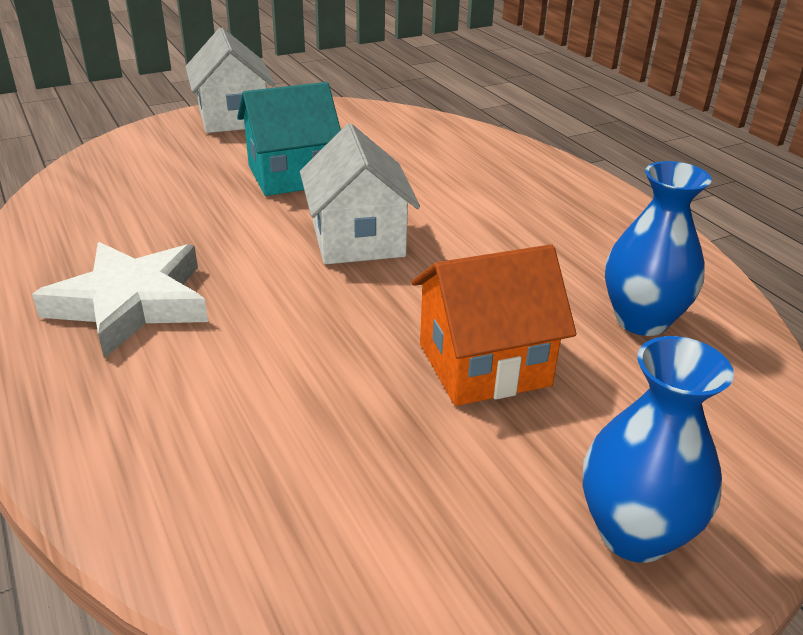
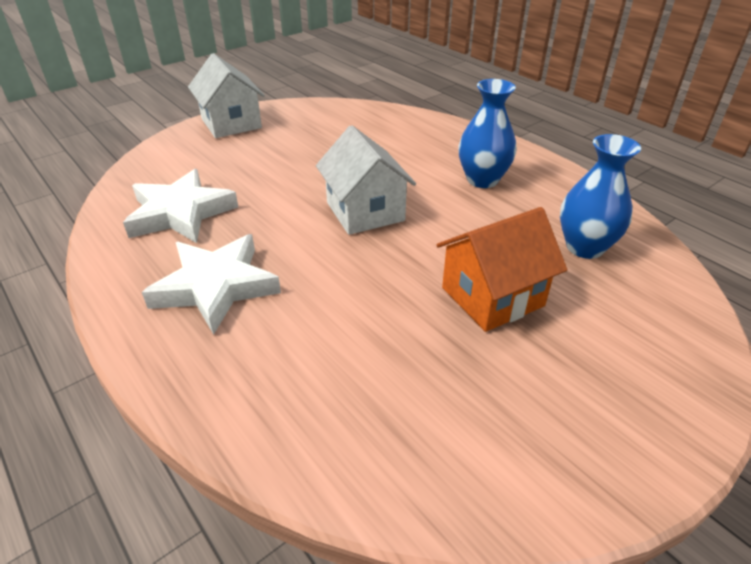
camera: 10 degrees left, 5 degrees up
turquoise house [237,82,341,196] -> none
blue vase [583,336,734,563] -> blue vase moved to [458,79,517,188]
none -> white star [123,169,238,243]

